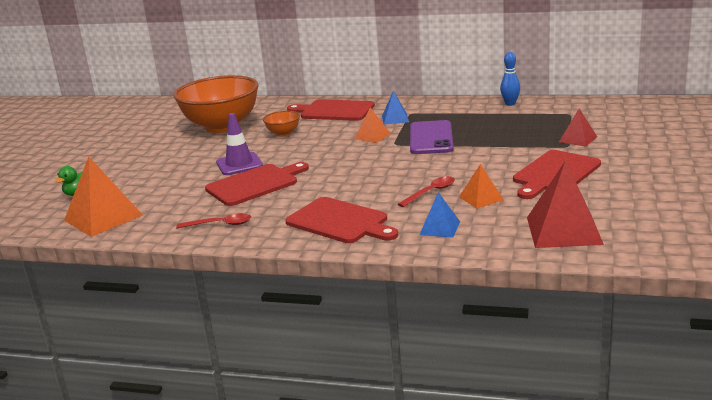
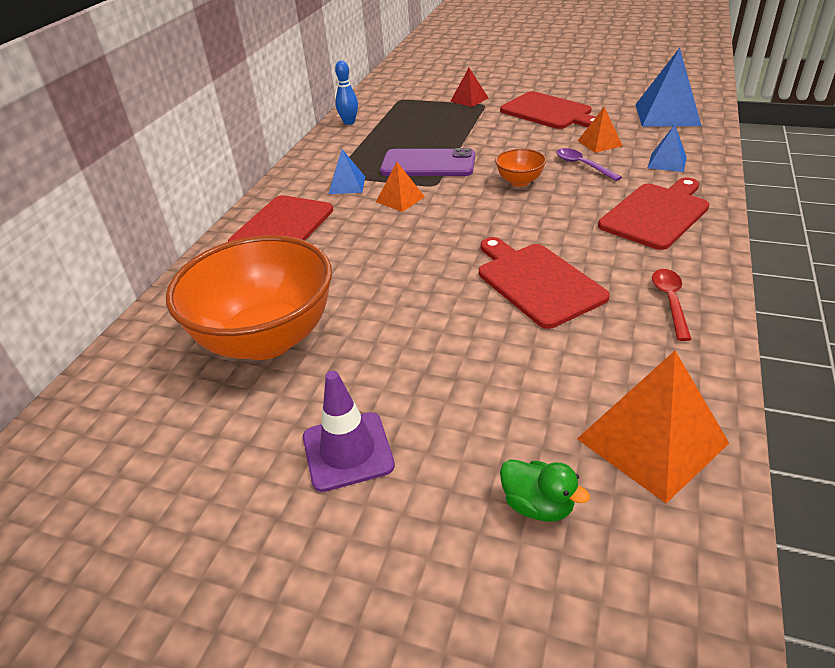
camera: 85 degrees left, 15 degrees up
purple traffic cone [216,113,263,175] -> purple traffic cone moved to [303,371,395,492]
orange bowl [263,111,300,137] -> orange bowl moved to [495,149,546,187]
red spoon [398,176,455,207] -> purple spoon [556,148,622,181]
red pyramid [527,160,604,248] -> blue pyramid [635,48,701,127]

